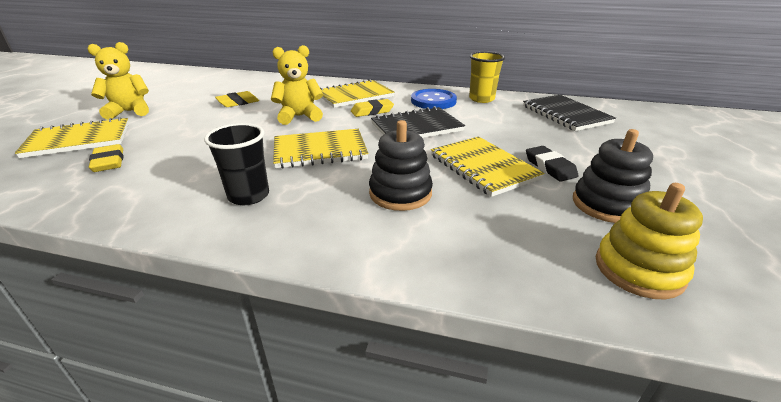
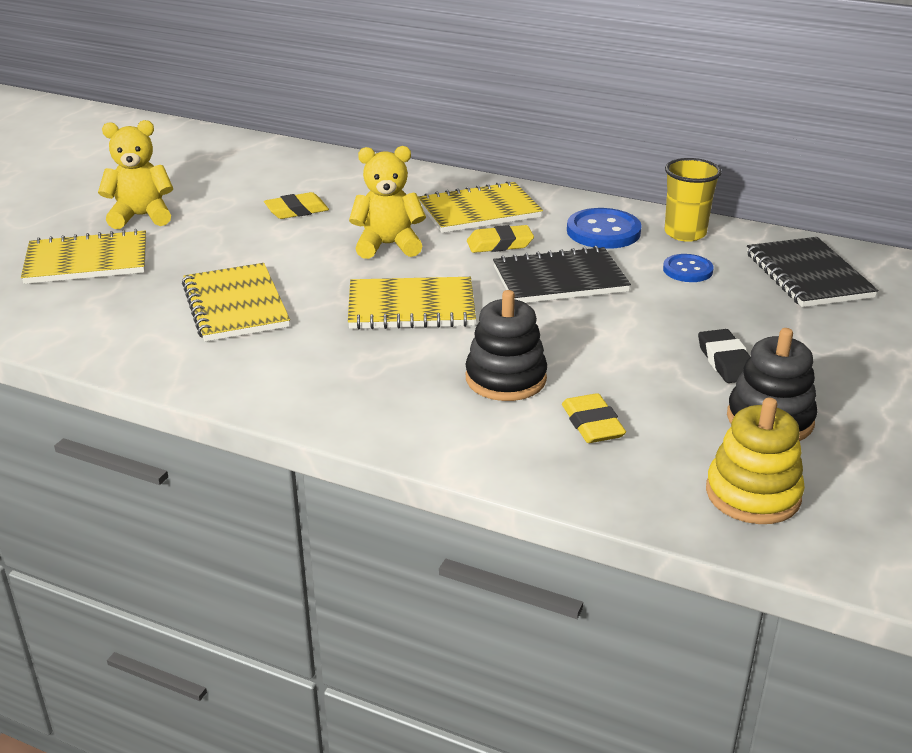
camera: 10 degrees right, 0 degrees up
yellow eraser [89,144,124,172] -> yellow eraser moved to [562,393,626,443]
black cup [204,123,269,205] -> none
yellow notebook [431,136,545,197] -> yellow notebook moved to [182,263,290,341]
none -> blue button [663,254,714,282]

